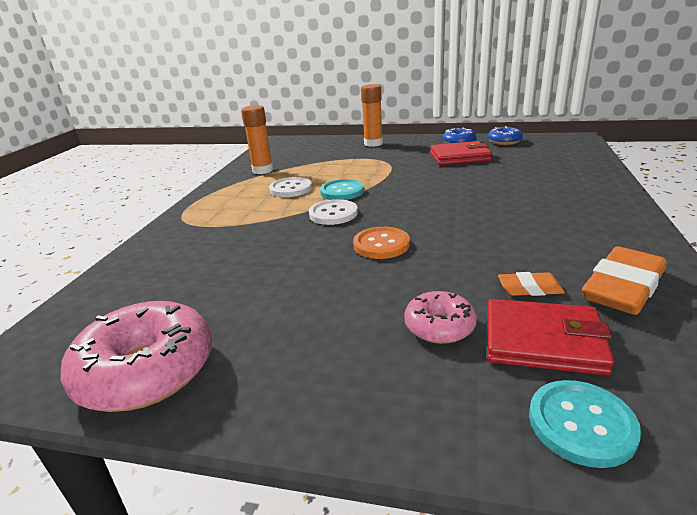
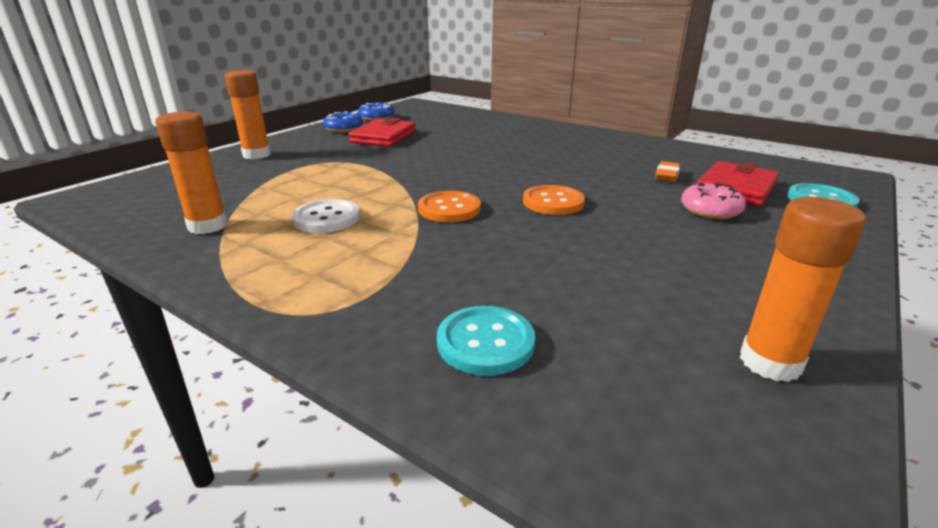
camera: 70 degrees left, 0 degrees up
pink donut [60,301,212,412] -> orange glue stick [740,197,866,382]
white button [309,199,358,225] -> orange button [418,191,481,222]
turquoise button [320,179,364,200] -> turquoise button moved to [437,306,535,376]
orange eraser [582,246,666,315] -> none

